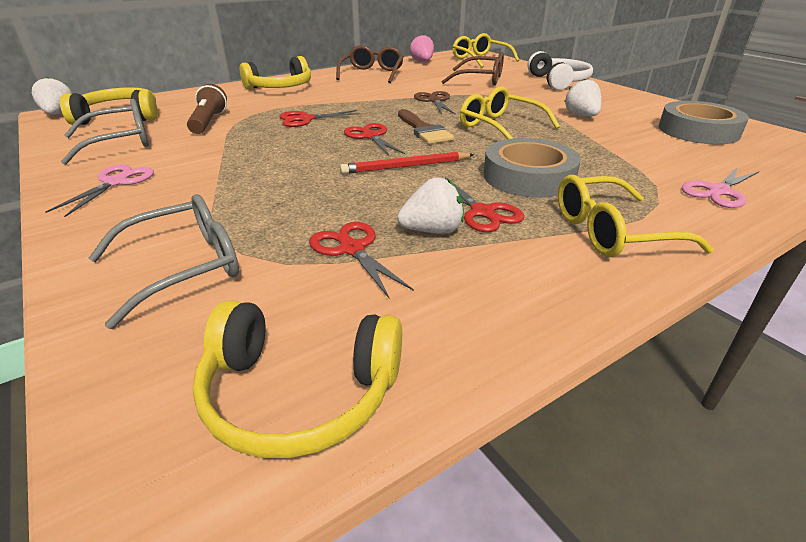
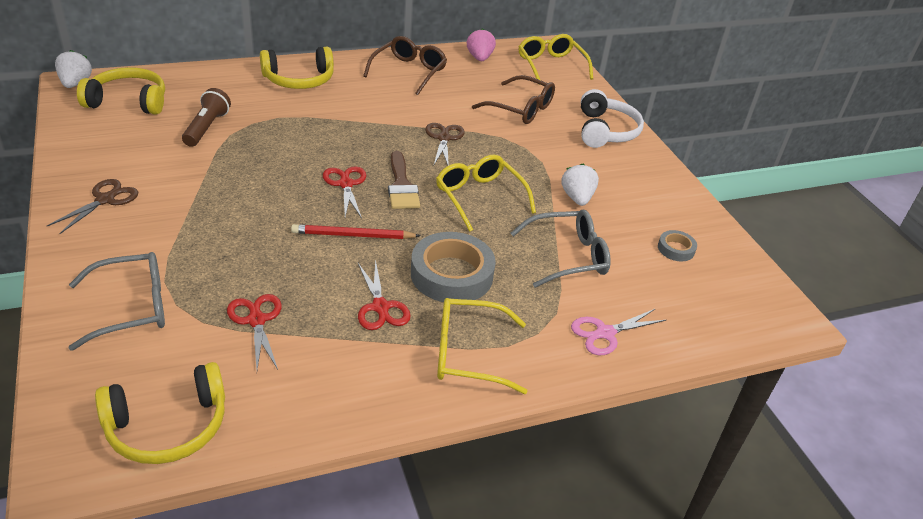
camera: 10 degrees right, 5 degrees up
pink scissors [45,164,154,217] -> brown scissors [47,179,138,234]
grey glasses [61,99,149,165] -> grey glasses moved to [511,210,611,288]
yellow headphones [193,300,402,458] -> yellow headphones turned 45 degrees counterclockwise [95,362,225,464]
red scissors [279,110,361,127] -> none
white strawberry [397,177,464,234] -> none
grey tape [659,101,749,145] -> grey tape [658,230,697,262], size x0.48

